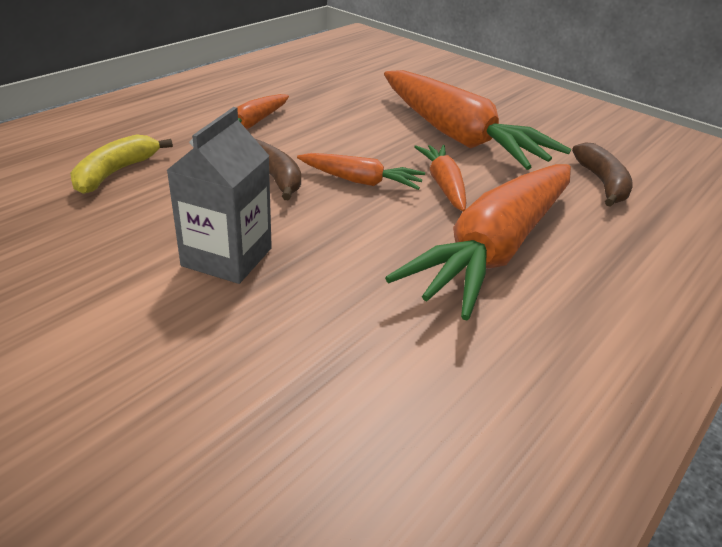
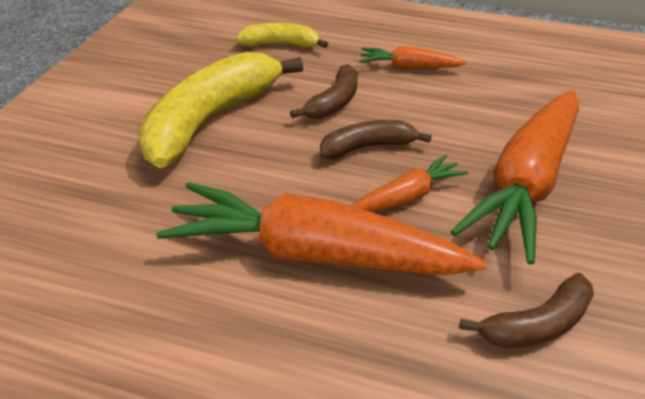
camera: 70 degrees right, 5 degrees up
grey carton [166,107,272,284] -> yellow banana [138,52,303,168]
orange carrot [297,153,425,190] -> brown banana [320,120,432,159]

